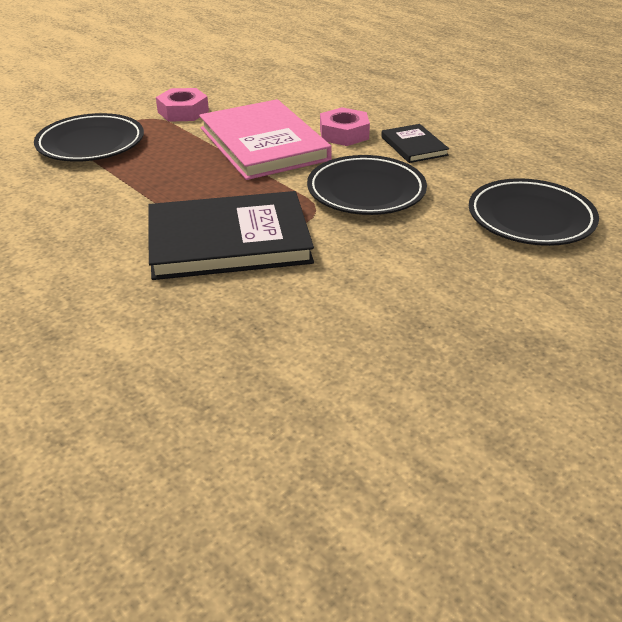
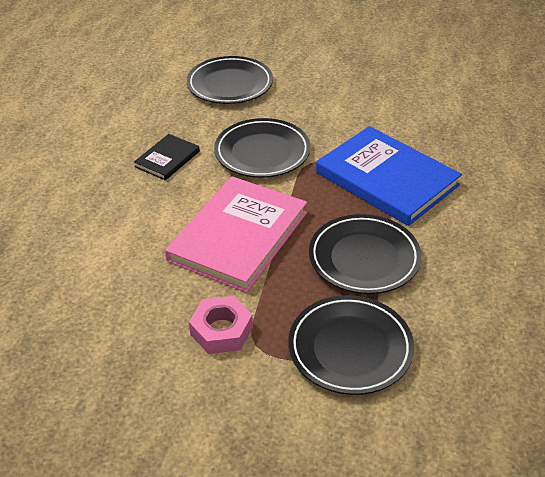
camera: 125 degrees left, 5 degrees up
black book [148,191,314,280] -> blue book [316,126,462,226]
pink nut [320,107,370,146] -> none
none -> black plate [309,214,422,294]

